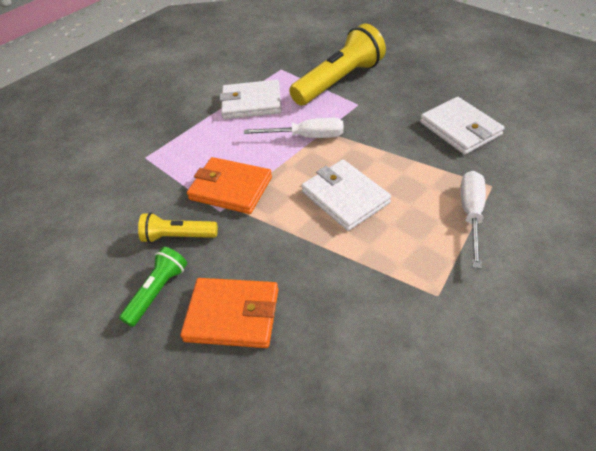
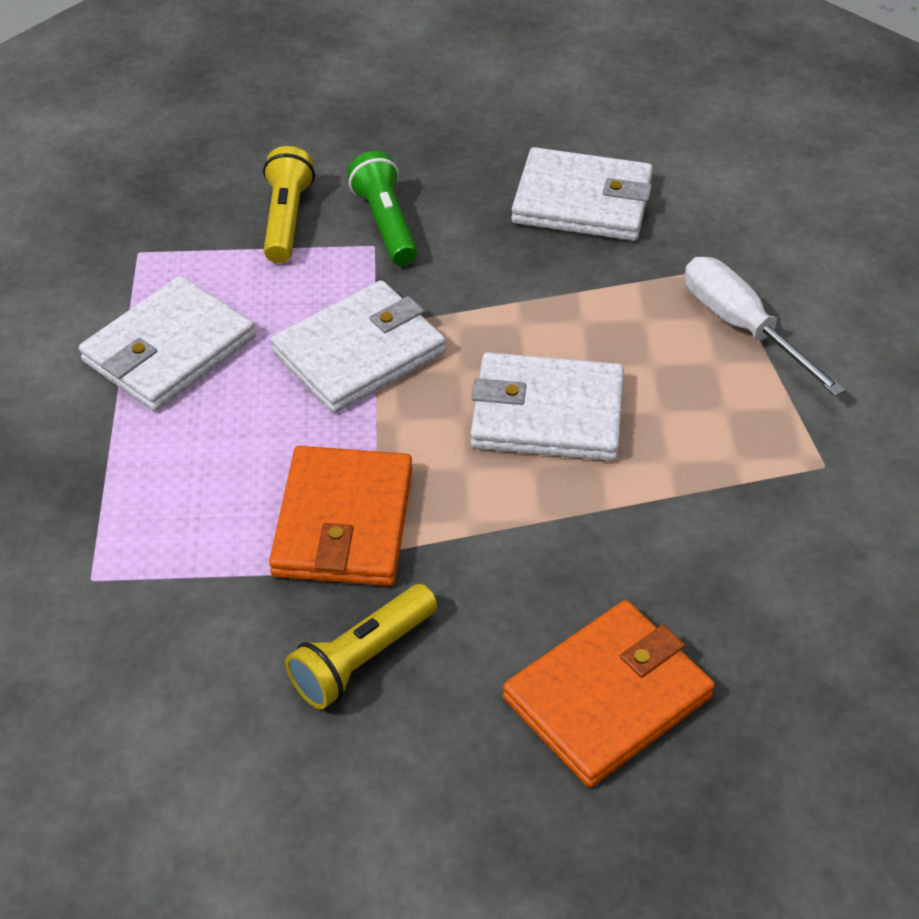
camera: 50 degrees left, 0 degrees up
green flashlight [119,247,187,327] -> green flashlight moved to [347,151,418,266]
orange wallet [187,157,272,214] -> orange wallet turned 60 degrees counterclockwise [269,446,412,586]
white screwdriver [244,118,344,138] -> white wallet [271,280,446,414]
yellow flashlight [289,24,386,105] -> yellow flashlight [263,146,315,263], size x0.53

